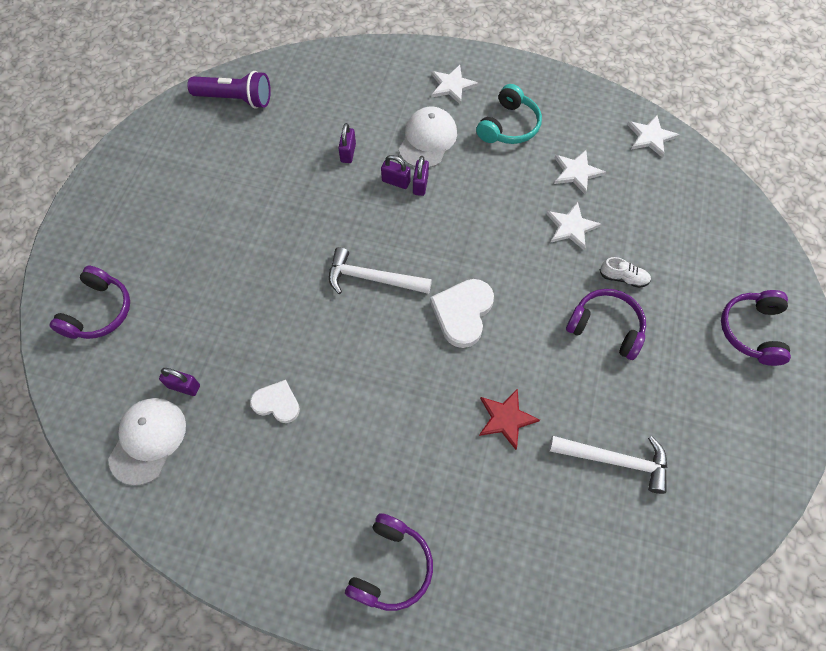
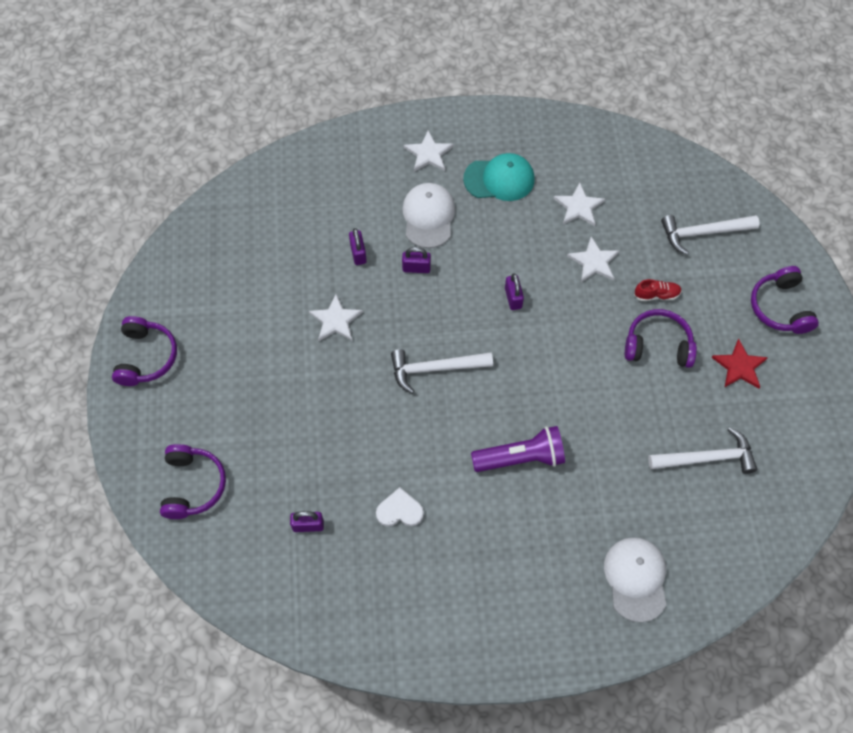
camera: 20 degrees left, 0 degrees up
white cap [108,398,186,486] -> white cap moved to [604,537,666,623]
purple flashlight [187,71,271,109] -> purple flashlight moved to [471,426,565,472]
purple headphones [345,513,433,611] -> purple headphones moved to [112,316,177,386]
purple padlock [413,156,429,196] -> purple padlock moved to [505,273,524,310]
white heart [430,279,494,348] -> none
turquoise headphones [476,84,542,144] -> turquoise cap [463,153,535,201]
red star [479,388,540,450] -> red star moved to [711,339,768,389]
white shoe [600,257,651,288] -> red shoe [634,279,682,301]
white star [627,115,679,158] -> white star moved to [309,294,363,341]
none -> white hammer [661,215,760,255]

